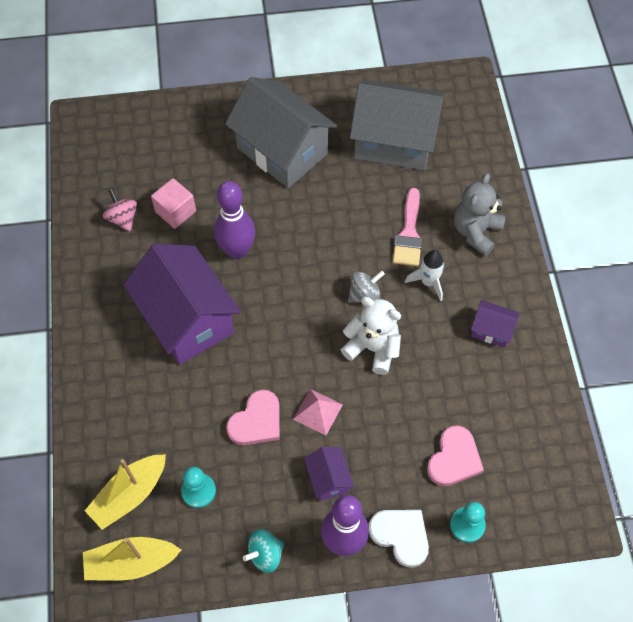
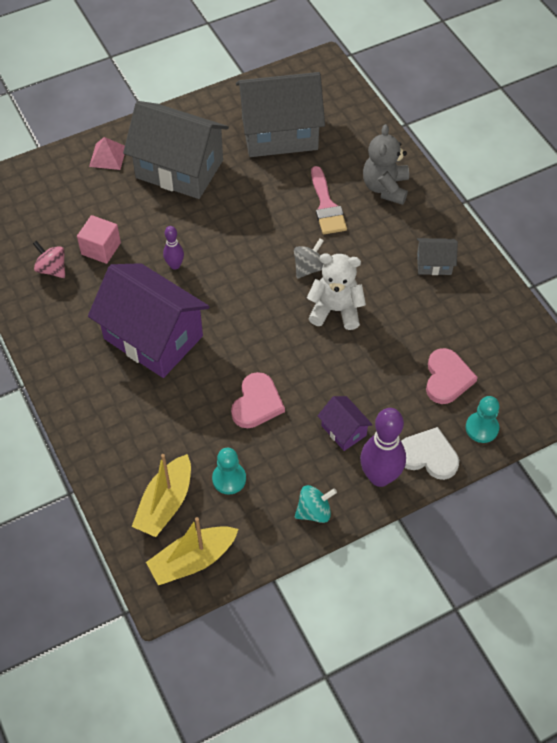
camera: 20 degrees left, 5 degrees down
purple bowling pin [214,181,255,259] -> purple bowling pin [163,226,184,270], size x0.52
turquoise spinning top [243,530,285,573] -> turquoise spinning top turned 150 degrees counterclockwise [295,485,337,523]
pink pyramid [293,389,343,436] -> pink pyramid moved to [89,137,125,170]
white rocket [405,250,445,302] -> none
purple house [471,300,519,348] -> grey house [417,238,458,275]

